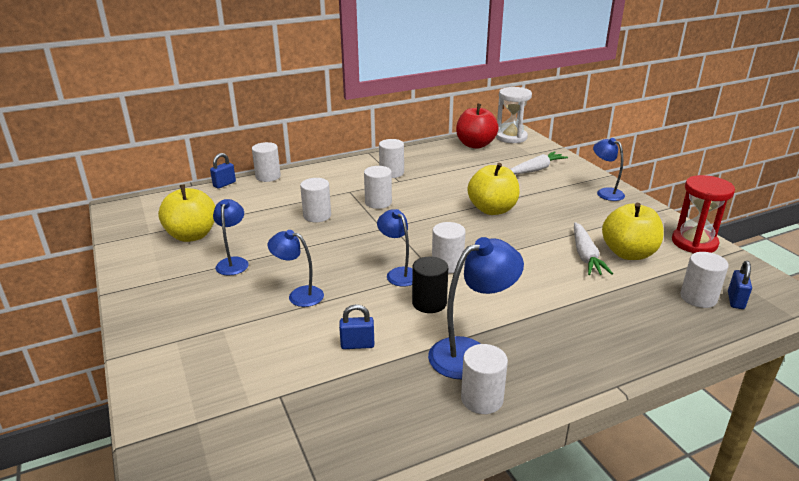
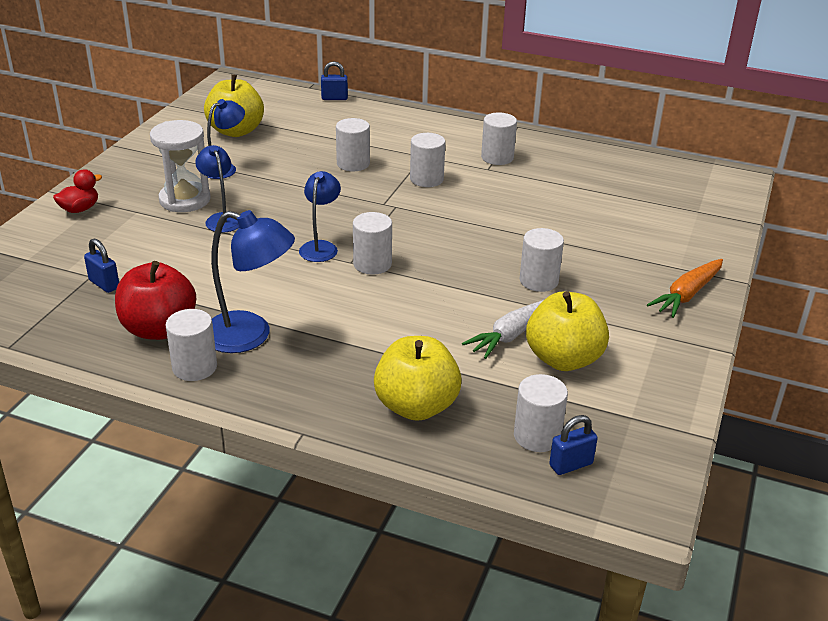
camera: 45 degrees right, 5 degrees up
white cylinder [252,142,281,182] -> white cylinder moved to [520,228,564,292]
blue padlock [339,304,375,349] -> blue padlock moved to [84,238,119,293]
black cylinder [412,257,448,313] -> none
red apple [456,103,499,149] -> red apple moved to [115,261,196,340]
yellow apple [468,163,520,215] -> yellow apple moved to [374,336,462,421]
white hourglass [496,87,532,143] -> white hourglass moved to [150,120,211,212]
white carrot [510,151,568,174] -> none
blue lamp [593,138,625,201] -> orange carrot [647,259,723,318]
red hourglass [672,175,735,253] -> none
none -> red duck [53,169,102,213]

